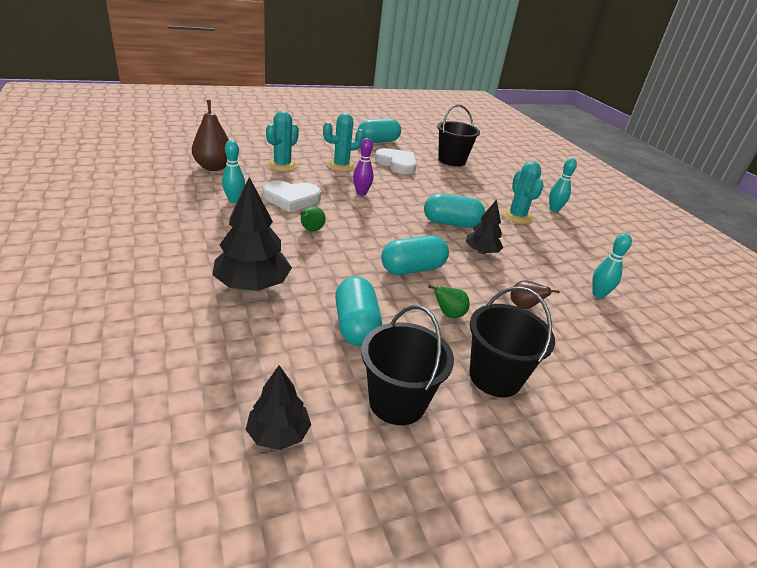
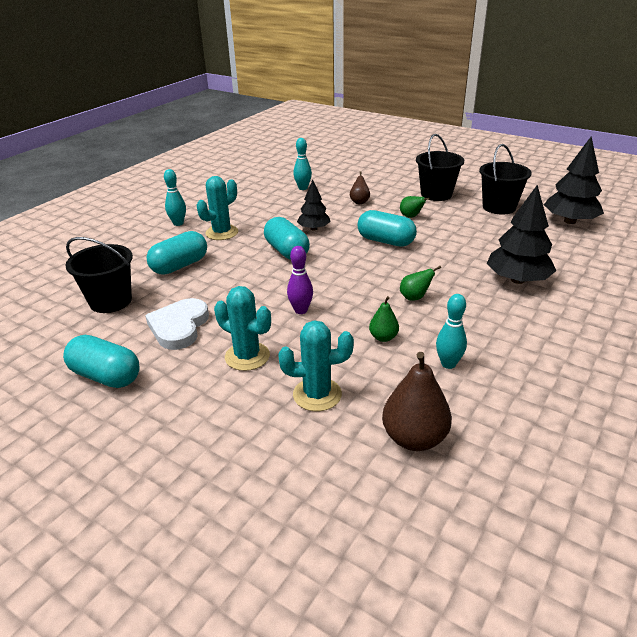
camera: 120 degrees left, 0 degrees up
black tree [246,365,311,450] -> black tree [544,137,604,224], size x1.66
white heart [263,181,321,212] -> green pear [369,296,399,342]
turquoise capsule [335,276,382,346] -> turquoise capsule moved to [147,231,207,275]

